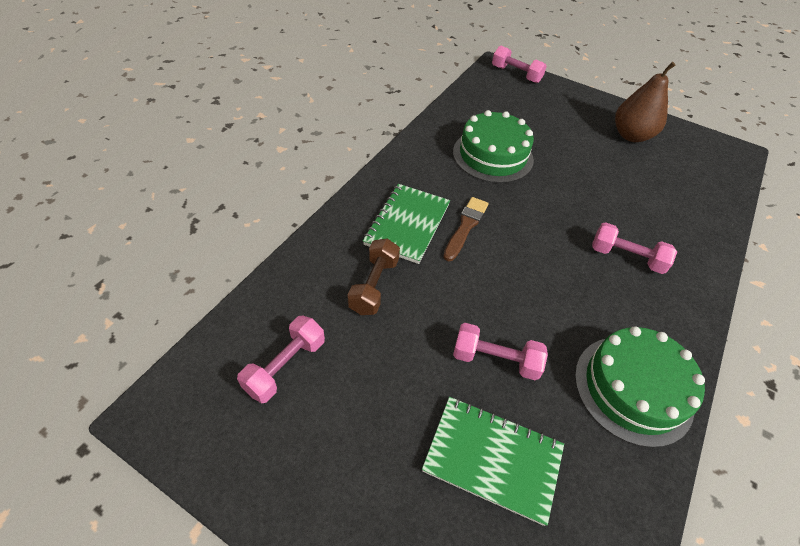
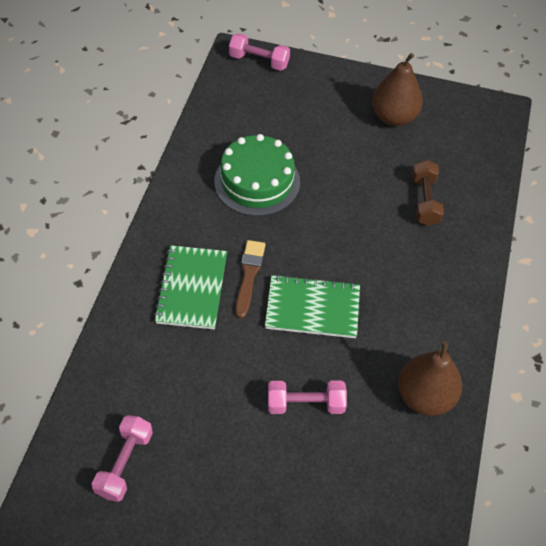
camera: 15 degrees left, 5 degrees up
brown dumbbell [347,238,400,315] -> brown dumbbell moved to [412,160,444,226]
green notebook [422,397,564,526] -> green notebook moved to [265,274,360,338]
green cake [575,326,705,448] -> brown pear [398,341,462,416]
pink dumbbell [592,222,677,274] -> none

